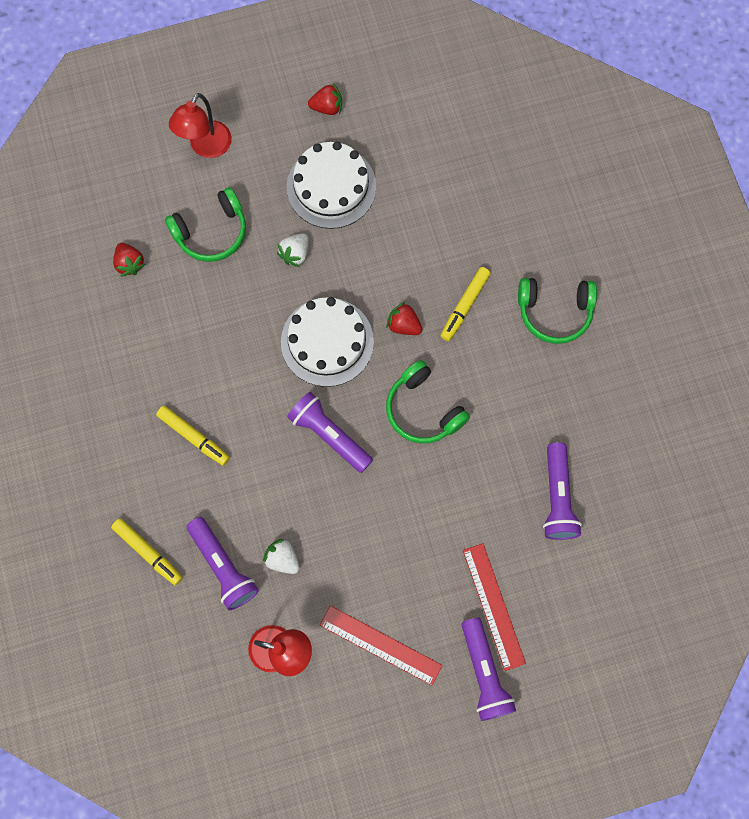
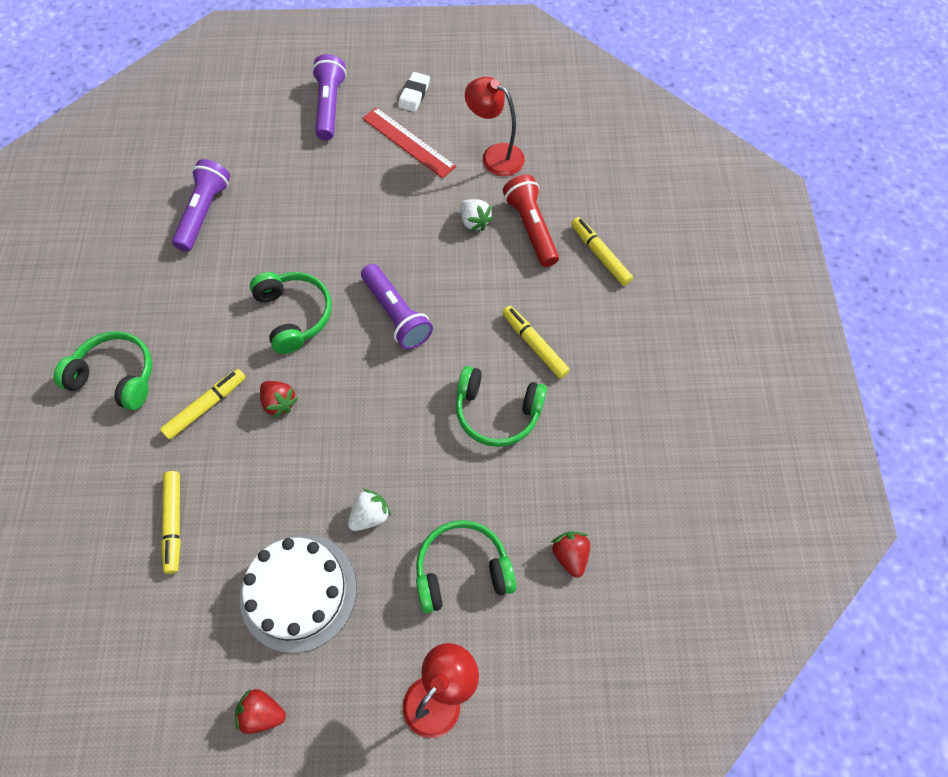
camera: 165 degrees left, 10 degrees down
purple flashlight [187,517,259,610] -> red flashlight [503,175,559,267]
white cake [281,297,374,387] -> none
red ruler [463,543,526,671] -> none
none -> yellow marker [161,471,181,574]
none -> white eraser [398,72,430,112]
none -> green headphones [456,366,547,447]

